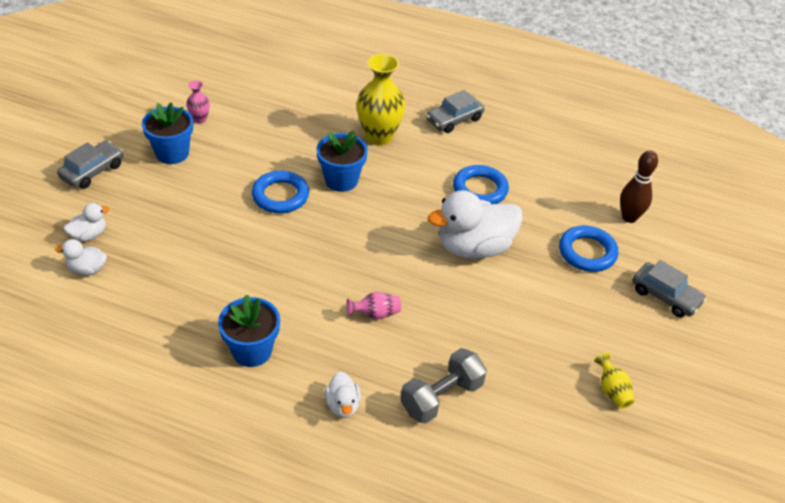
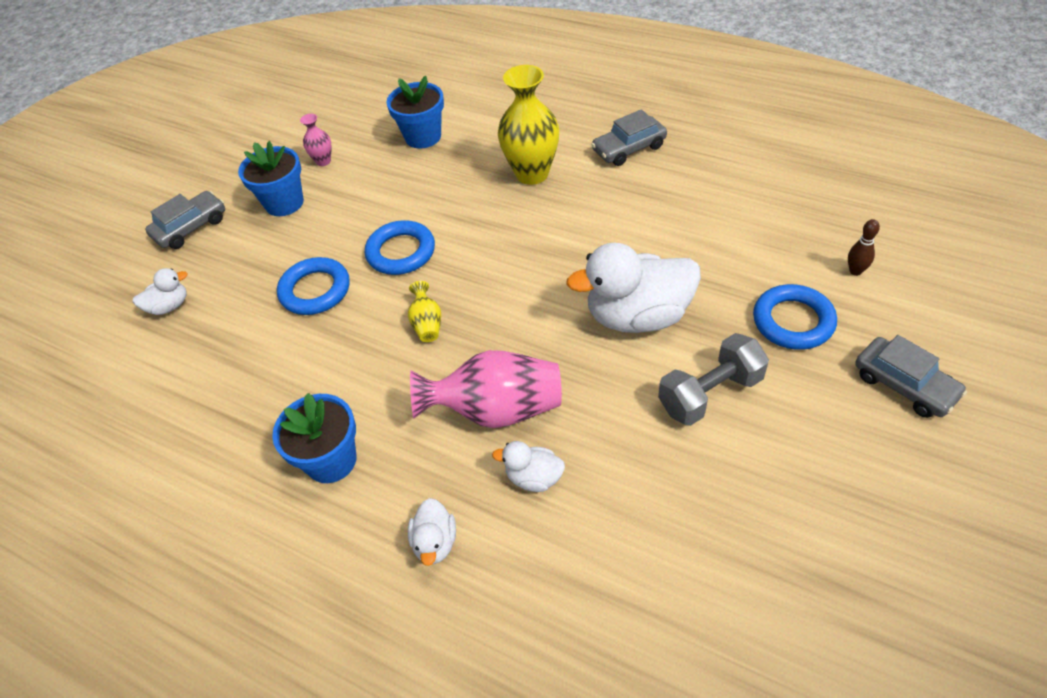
camera: 15 degrees right, 5 degrees up
white duck [55,239,107,275] -> white duck moved to [492,441,565,492]
blue flower pot [316,130,368,192] -> blue flower pot moved to [386,76,444,149]
pink vase [347,292,401,319] -> pink vase [410,350,562,428], size x2.08
grey dumbbell [400,348,487,423] -> grey dumbbell moved to [658,333,769,426]
blue ring [453,165,509,204] -> blue ring moved to [277,257,350,315]
yellow vase [594,353,635,409] -> yellow vase moved to [408,281,441,342]
brown bowling pin [620,151,658,223] -> brown bowling pin [848,219,880,276], size x0.59

